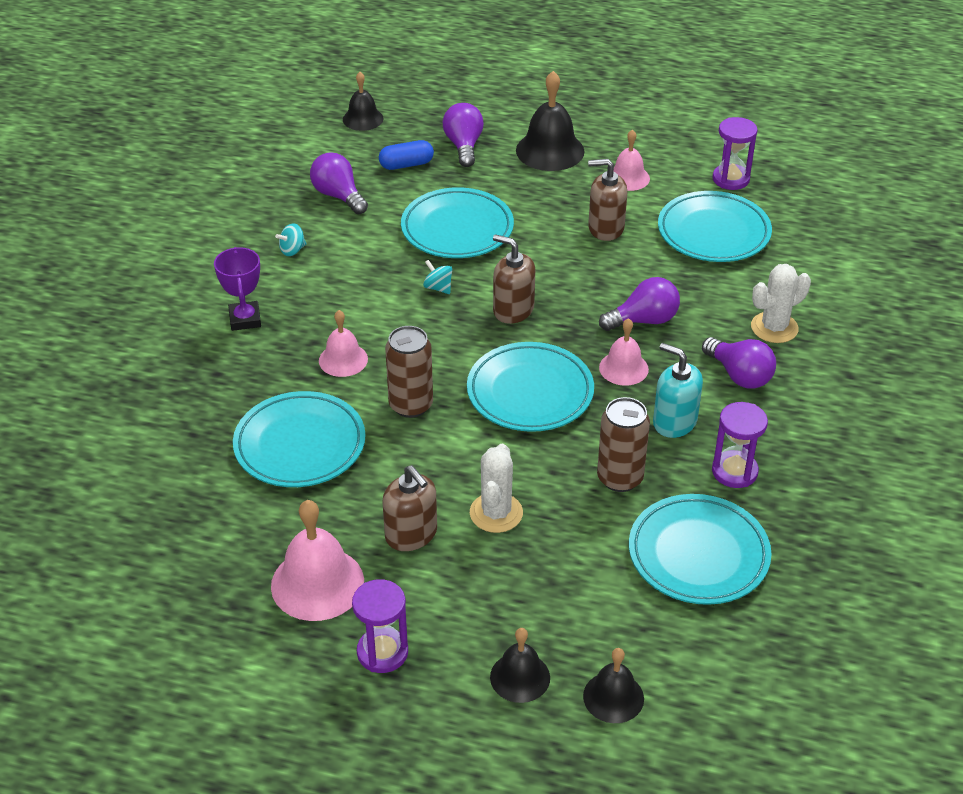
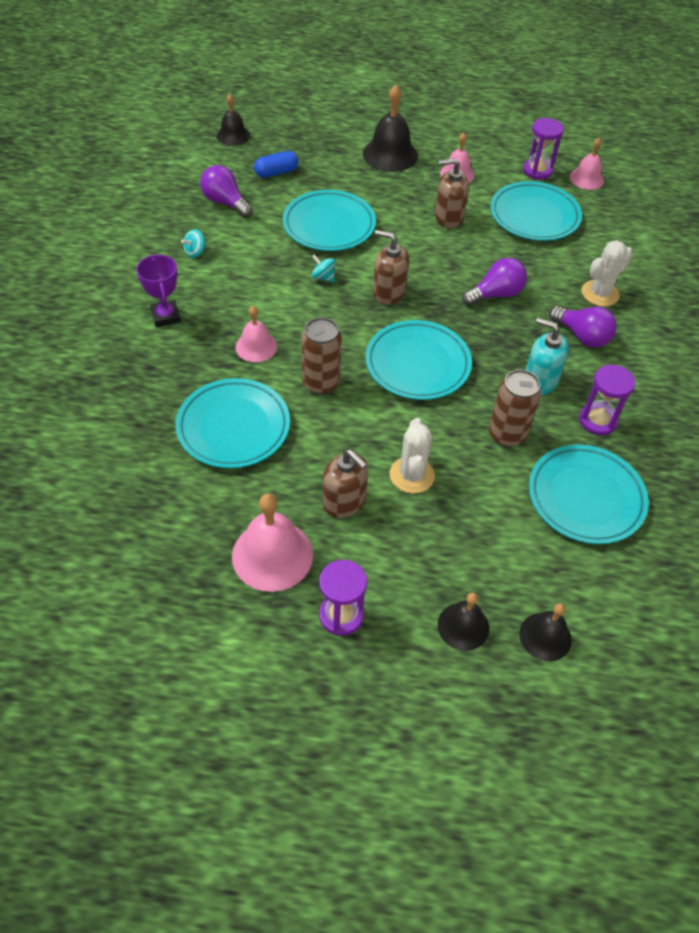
camera: 10 degrees left, 10 degrees up
purple light bulb [443,103,484,167] -> none
pink bell [599,318,649,386] -> pink bell moved to [570,138,604,190]

